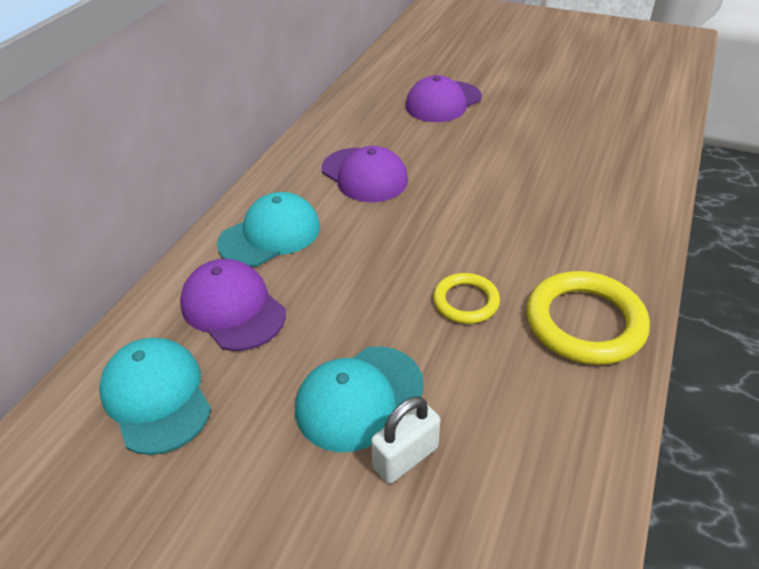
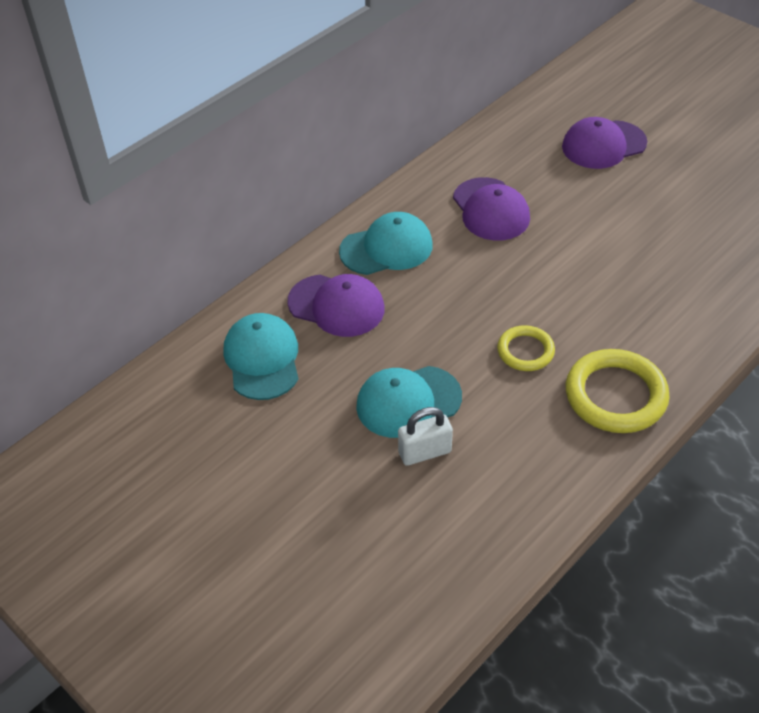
camera: 20 degrees right, 5 degrees up
purple cap [180,259,286,351] -> purple cap turned 135 degrees clockwise [287,274,385,337]

